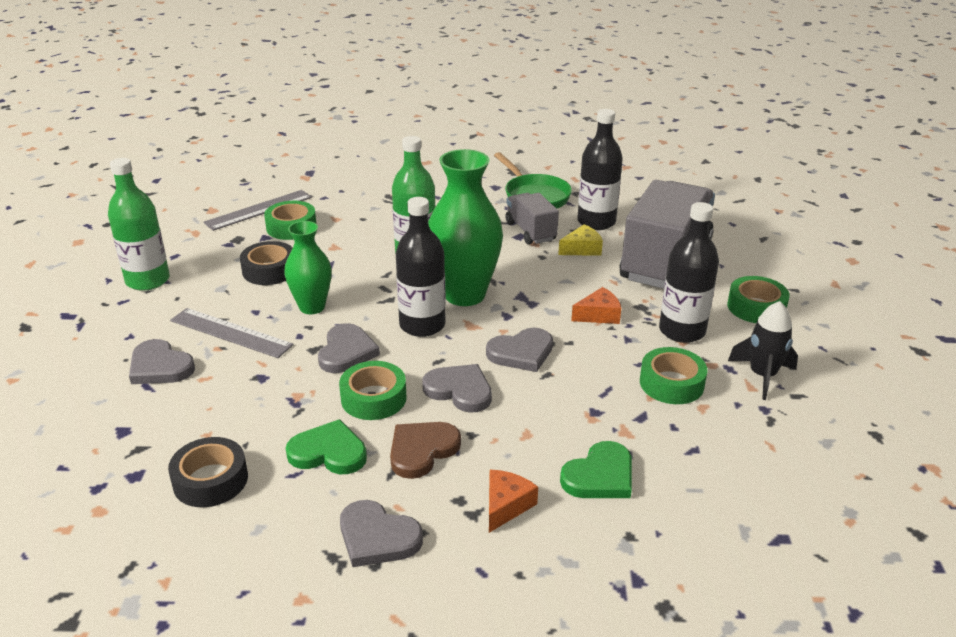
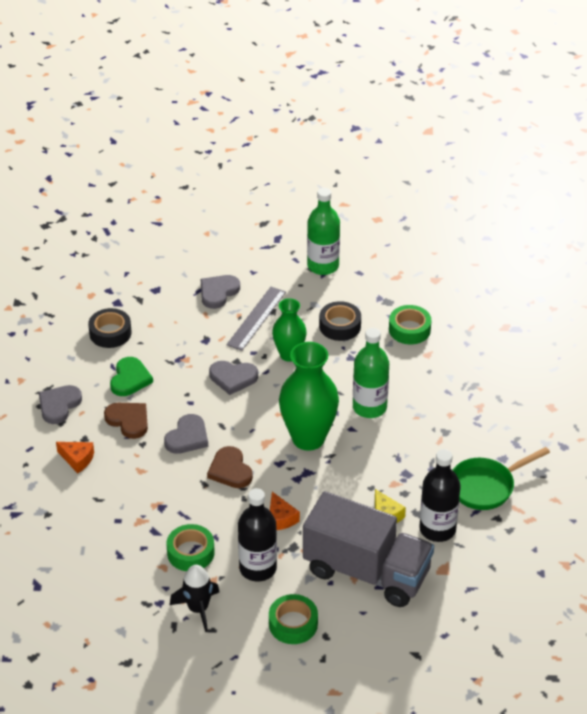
camera: 90 degrees right, 10 degrees up
grey ruler [203,190,312,231] -> none
green tape [339,361,407,420] -> none
black bottle [396,197,446,337] -> none
grey heart [486,328,553,372] -> brown heart [207,446,253,488]
grey truck [506,193,559,245] -> none
green heart [560,441,632,498] -> none

